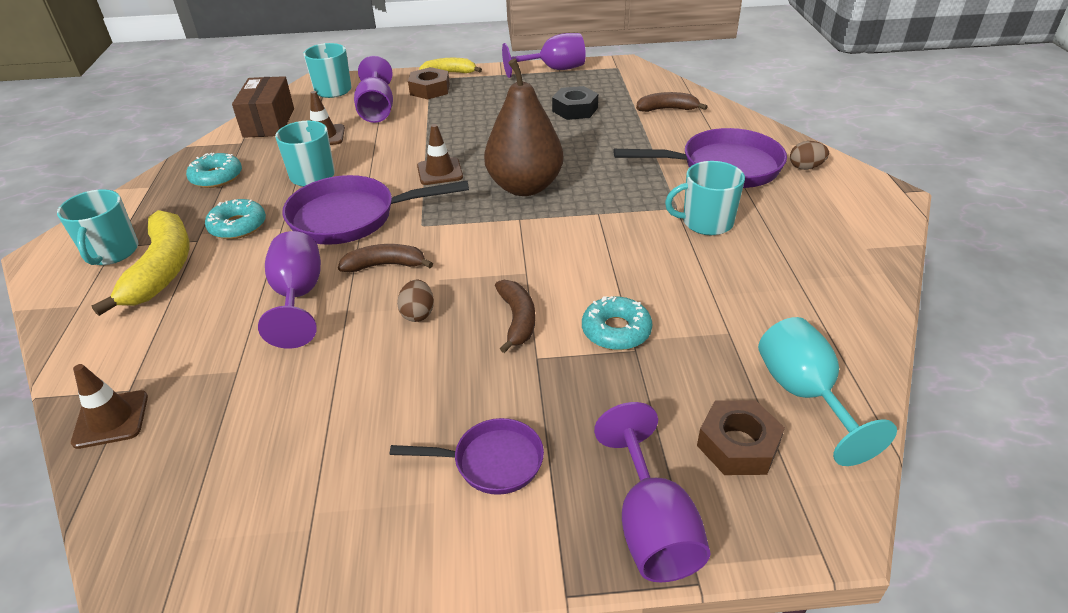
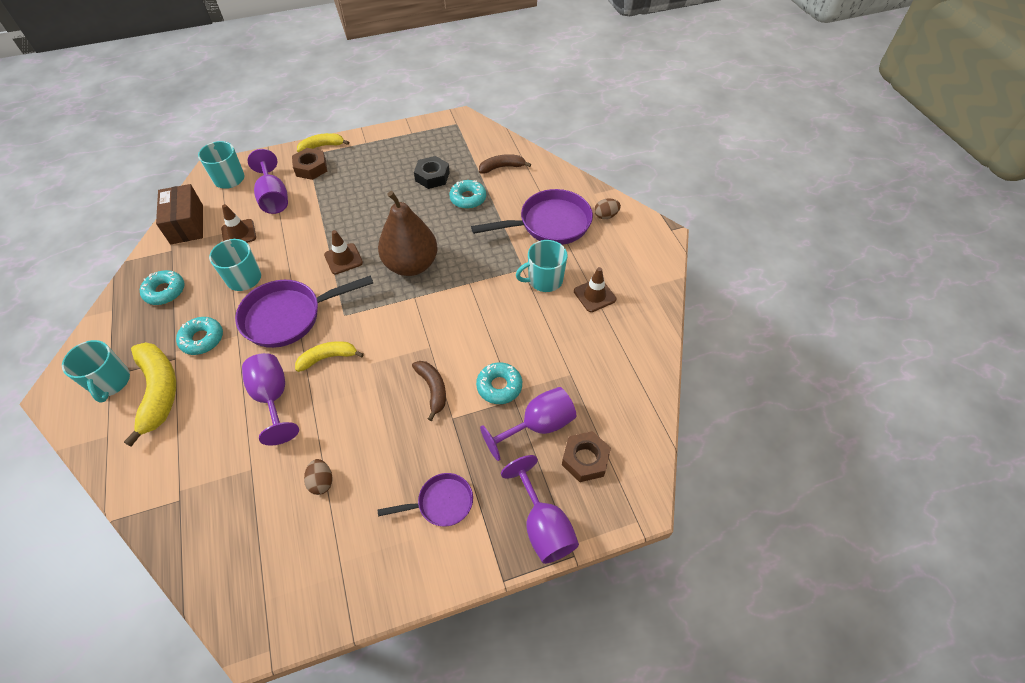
camera: 15 degrees left, 15 degrees up
brown traffic cone [71,364,148,449] -> brown traffic cone moved to [574,267,616,312]
brown banana [338,244,433,272] -> yellow banana [295,341,364,372]
brown egg [397,279,434,322] -> brown egg moved to [304,459,333,495]
purple goblet [502,33,586,78] -> purple goblet moved to [480,387,576,461]
turquoise goblet [758,317,897,466] -> none
none -> turquoise donut [449,180,486,209]

